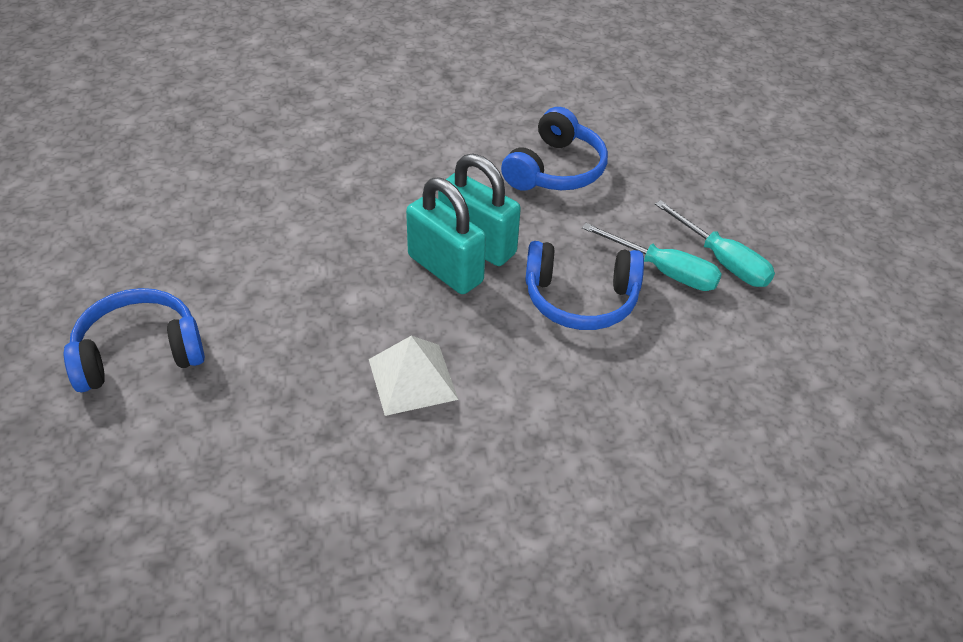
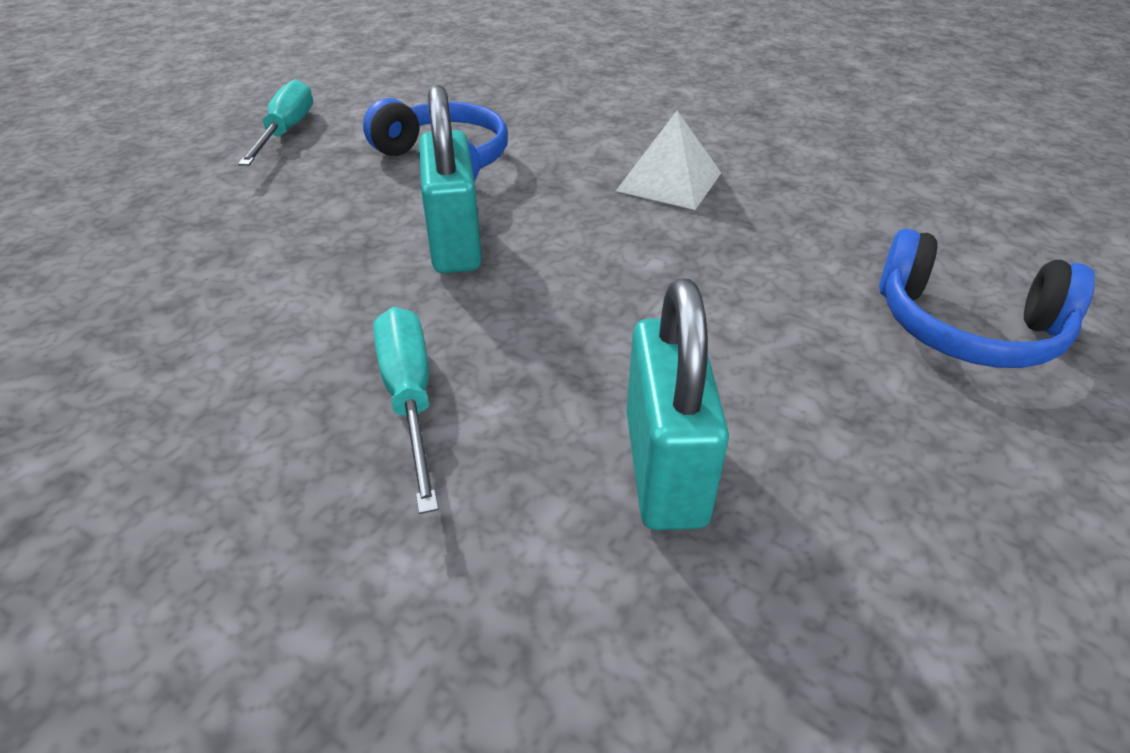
camera: 135 degrees left, 5 degrees down
turquoise padlock [406,177,486,294] -> turquoise padlock moved to [626,279,729,530]
blue headphones [501,107,608,191] -> none
turquoise screwdriver [582,223,722,291] -> turquoise screwdriver moved to [373,307,439,514]

